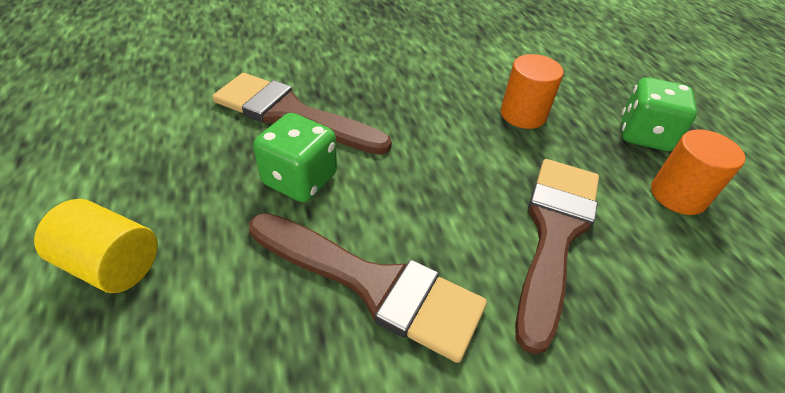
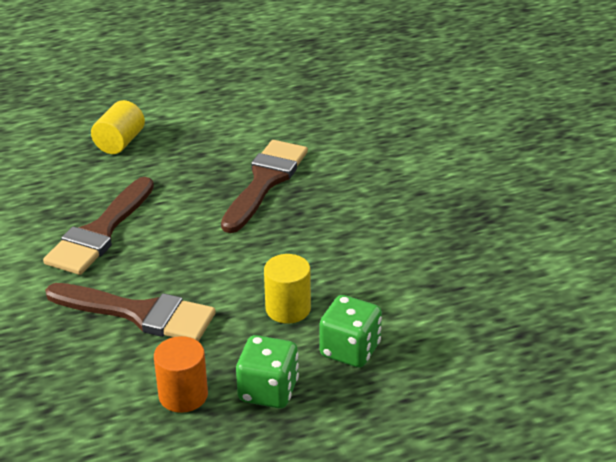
camera: 90 degrees right, 10 degrees down
green dice [253,113,337,202] -> green dice moved to [319,295,382,368]
orange cylinder [501,54,564,129] -> yellow cylinder [264,254,311,324]

